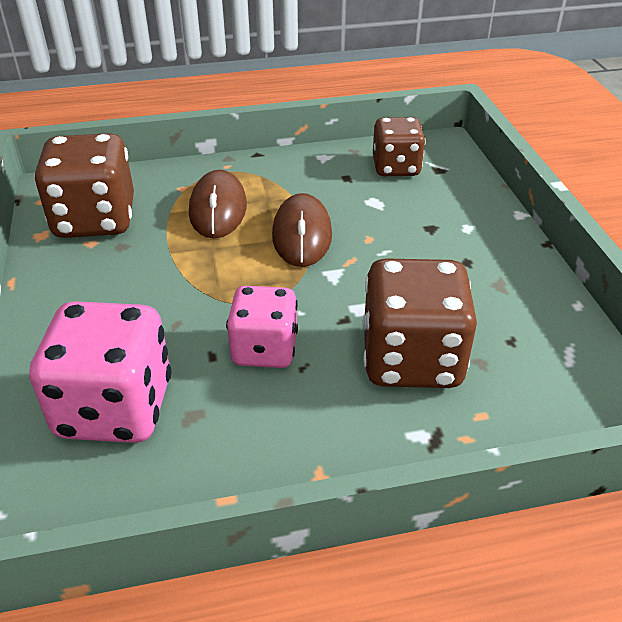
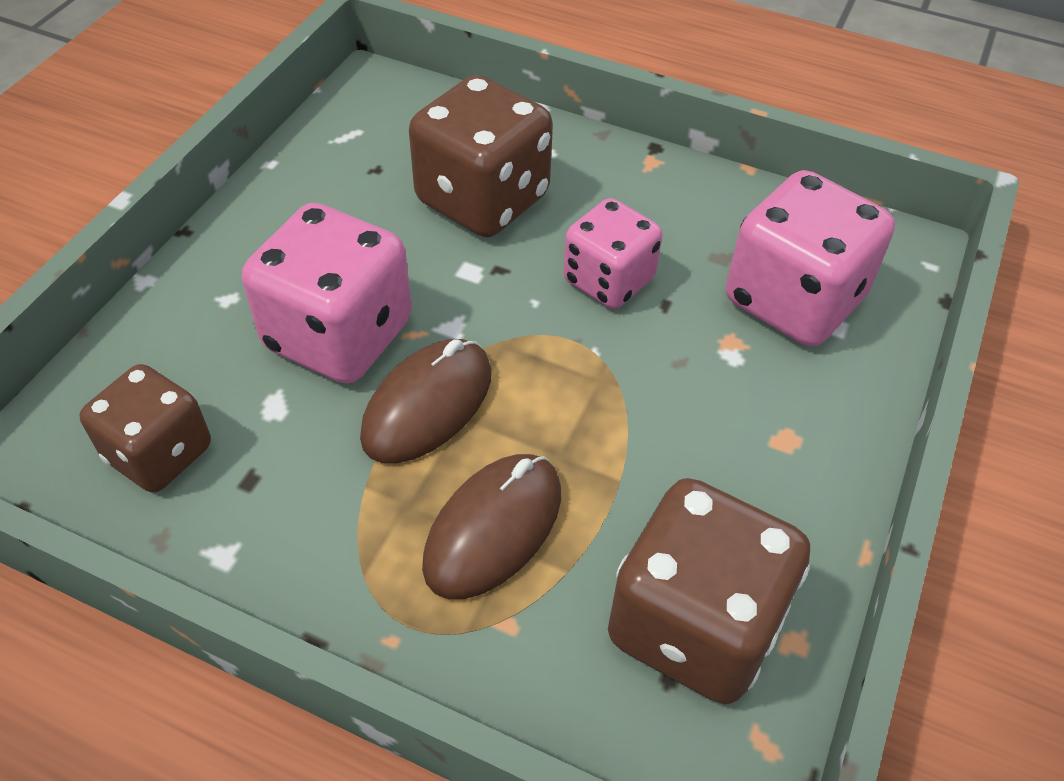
camera: 145 degrees left, 10 degrees up
none -> pink dice [242,203,412,384]

